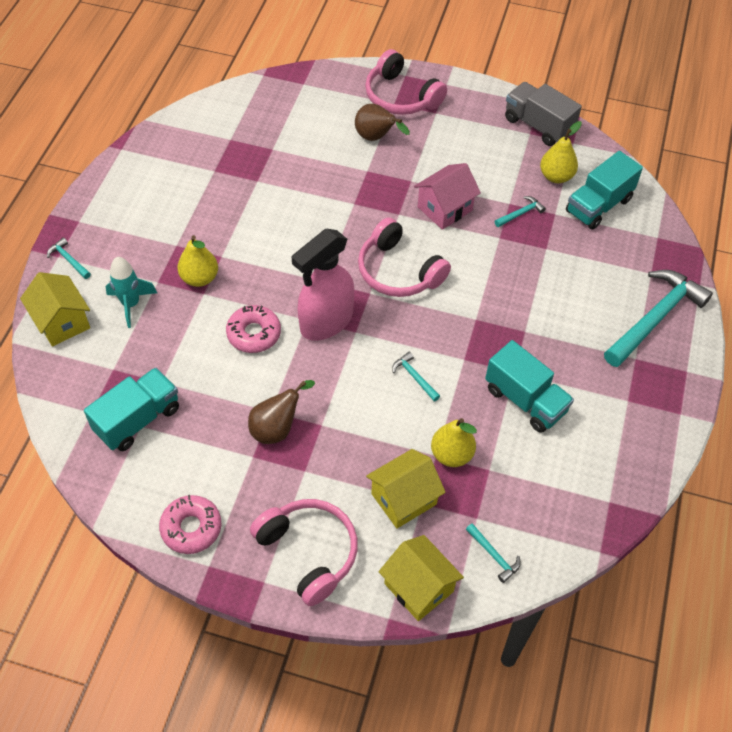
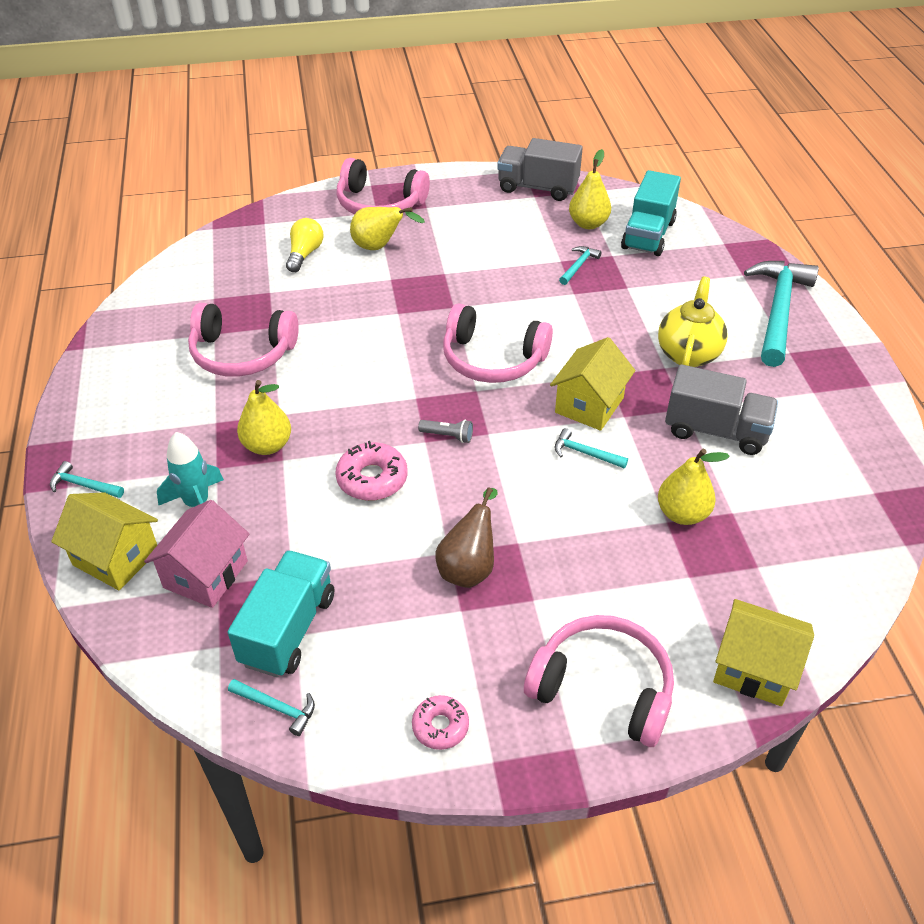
camera: 25 degrees left, 10 degrees down
pink donut [159,495,221,554] -> pink donut [412,695,469,750], size x0.65
pink spray bottle [292,229,354,341] -> grey flashlight [418,419,473,443]
brown pear [355,104,410,141] -> yellow pear [350,207,425,250]
yellow house [366,449,446,529] -> yellow house moved to [550,337,636,431]
pink house [414,163,481,230] -> pink house moved to [144,500,249,608]
turquoise hammer [466,523,521,583] -> turquoise hammer moved to [228,679,315,736]
turquoise truck [485,340,574,433] -> grey truck [665,364,778,455]
none -> pink headphones [188,303,299,377]
none -> yellow light bulb [286,218,323,272]
none -> yellow teapot [658,277,727,367]

